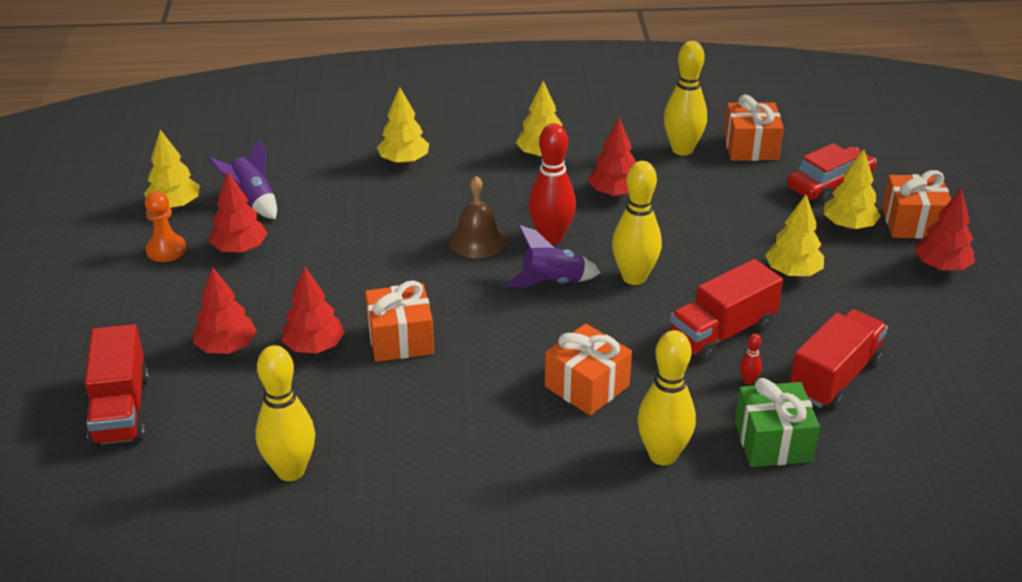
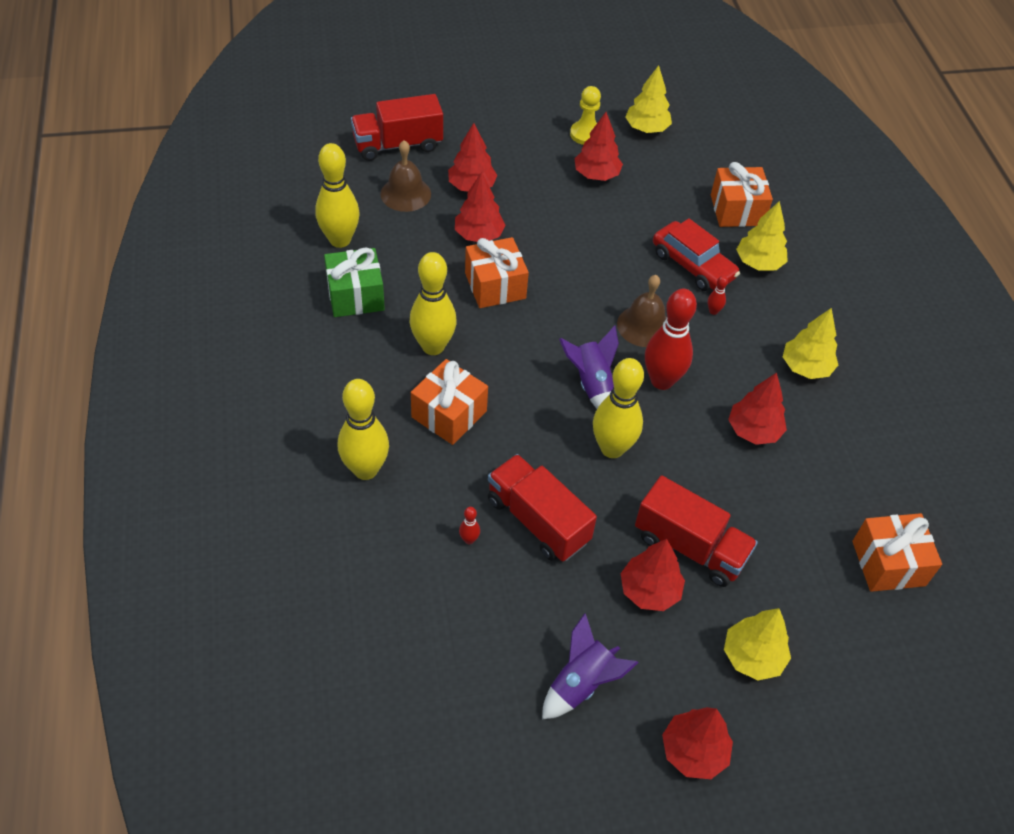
camera: 80 degrees right, 15 degrees up
orange pawn [145,192,186,262] -> yellow pawn [570,86,601,145]
purple rocket [208,138,277,219] -> purple rocket moved to [542,613,638,719]
yellow bowling pin [664,41,707,156] -> yellow bowling pin moved to [410,252,457,355]
green gift [735,378,820,467] -> green gift moved to [324,247,385,317]
yellow tree [765,195,824,277] -> red tree [620,539,685,611]
red car [787,143,876,204] -> red car moved to [653,218,740,291]
red truck [790,309,888,409] -> red truck moved to [635,476,758,587]
orange gift [882,170,951,239] -> orange gift moved to [711,162,773,227]
none -> brown bell [381,140,431,212]
none -> red bowling pin [708,276,728,315]

